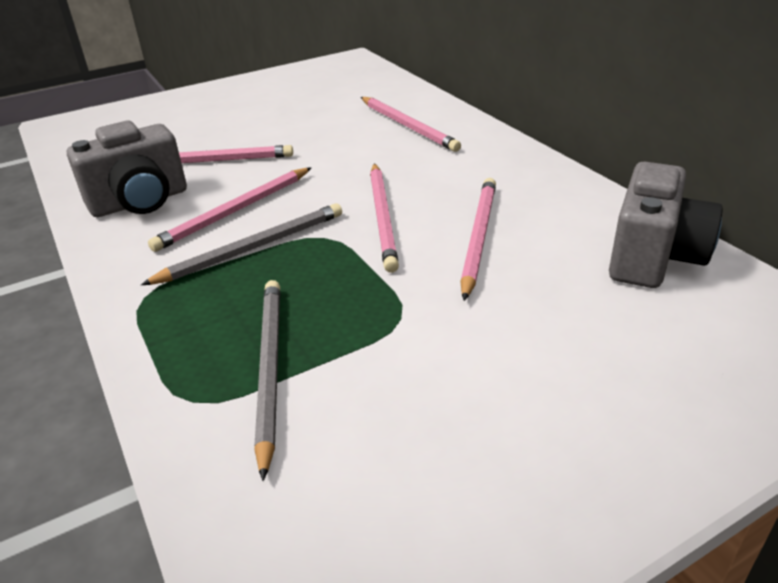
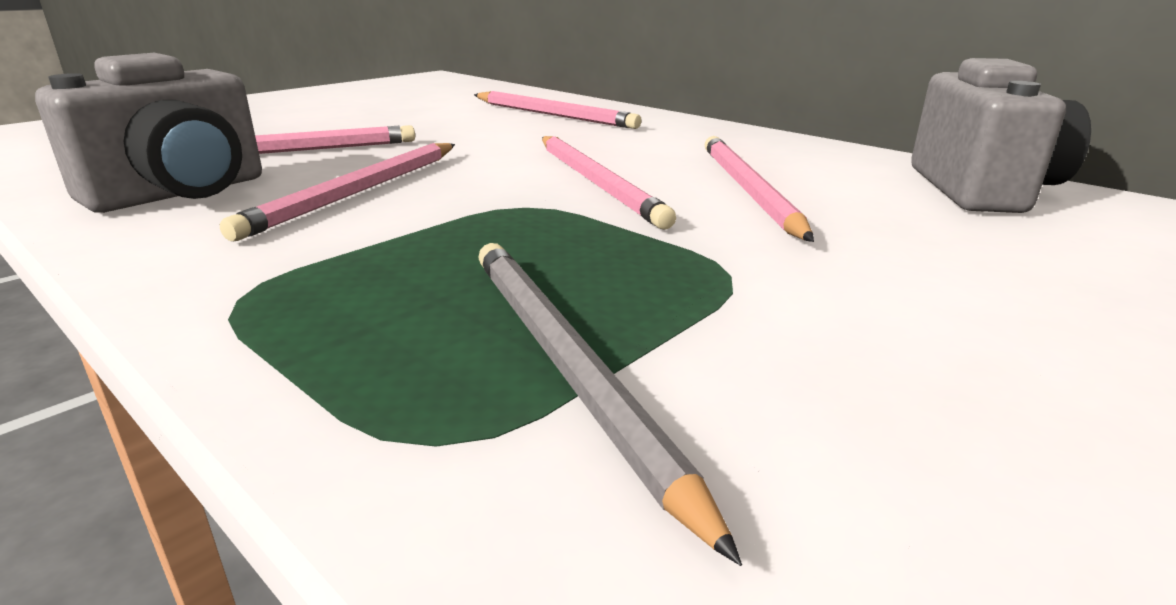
camera: 20 degrees left, 10 degrees down
grey pencil [141,203,342,285] -> none

